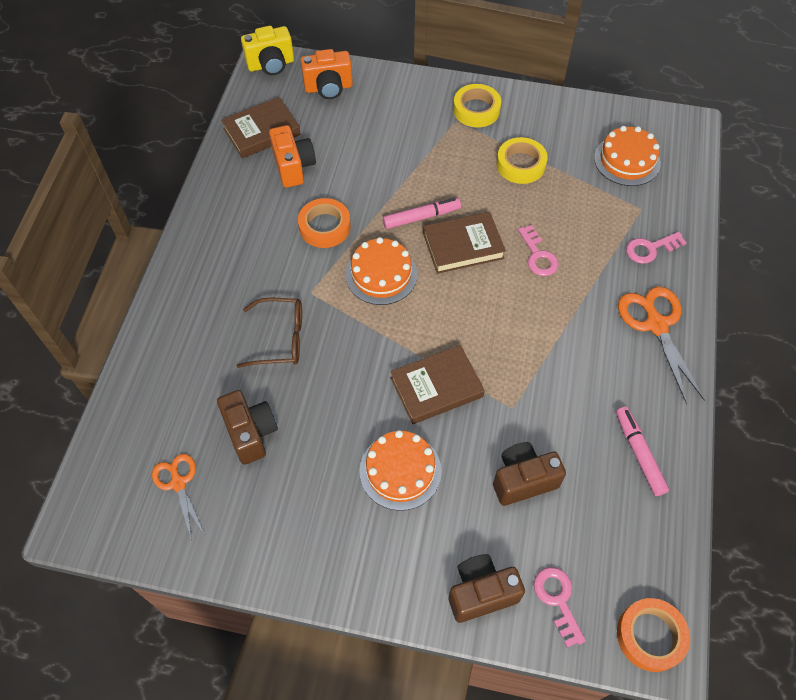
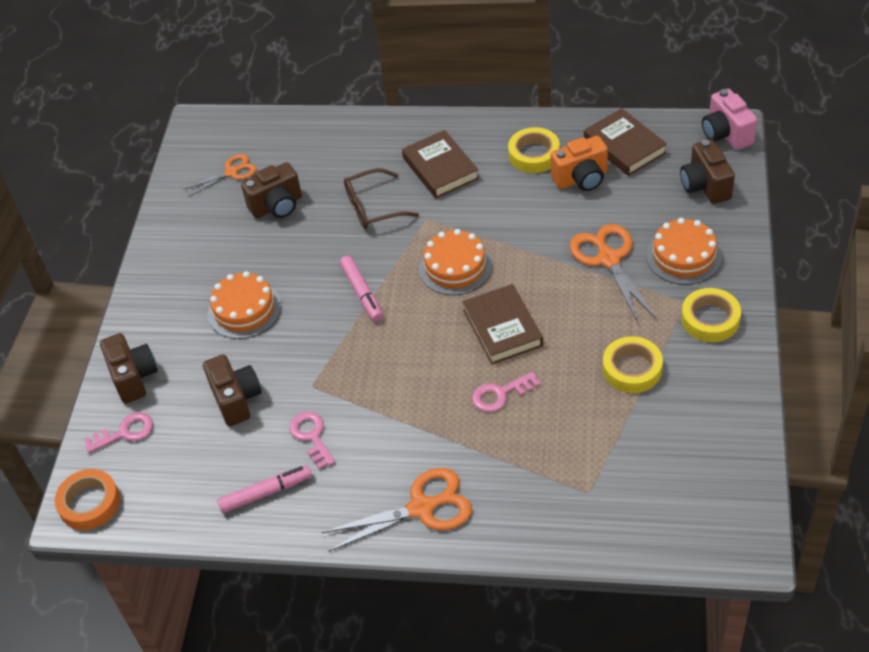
camera: 90 degrees right, 10 degrees down
brown glasses [237,298,302,368] -> brown glasses turned 75 degrees clockwise [344,168,419,229]
yellow camera [241,26,294,75] -> pink camera [702,89,757,150]
orange tape [298,198,351,248] -> none
orange camera [301,49,353,99] -> brown camera [680,139,735,204]
pink marker [383,198,461,229] -> pink marker moved to [340,256,383,322]
brown book [390,345,485,424] -> brown book moved to [402,130,479,198]
orange cake [594,126,661,186] -> orange cake moved to [646,218,722,285]
pink key [626,232,686,264] -> pink key moved to [289,412,335,470]
none -> yellow tape [508,127,560,173]
none -> orange scissors [570,224,657,324]

